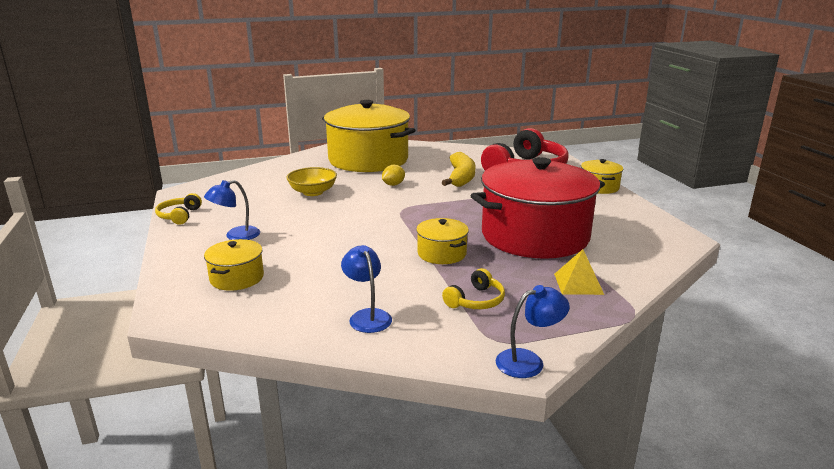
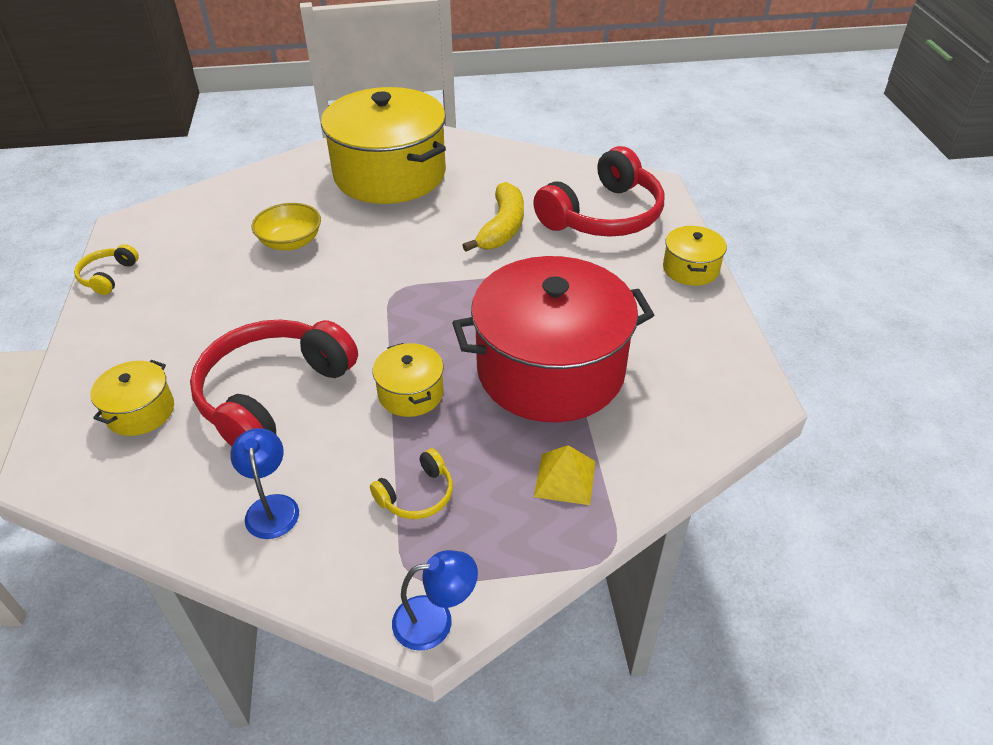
camera: 10 degrees right, 20 degrees up
blue lamp [204,180,260,240] -> none
yellow lemon [382,165,405,186] -> none
none -> red headphones [190,319,358,446]

